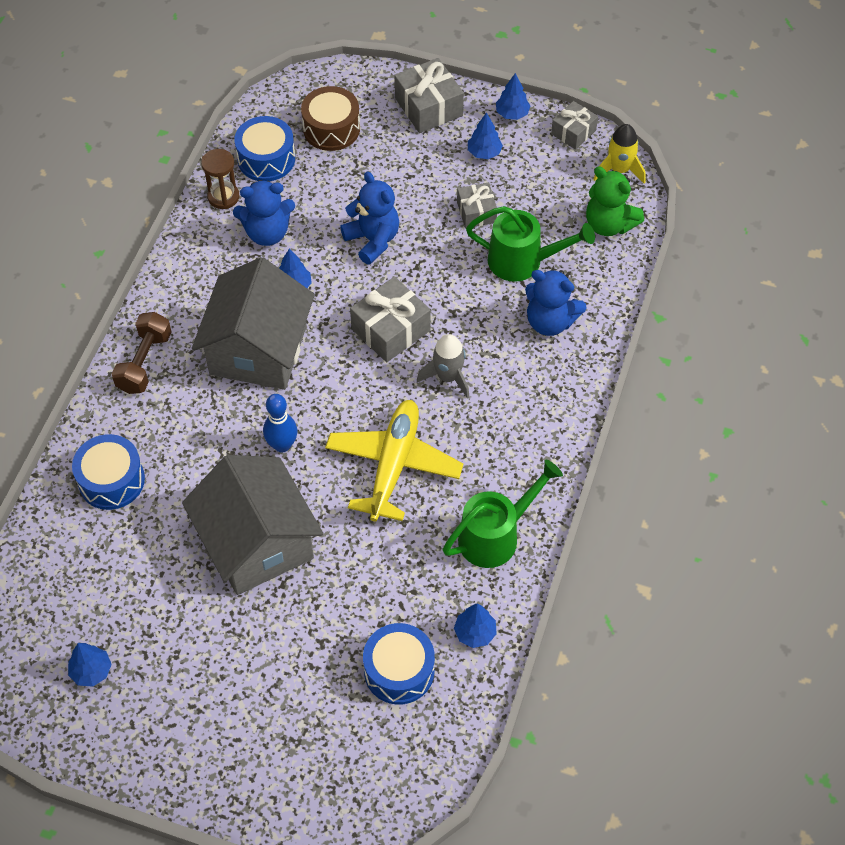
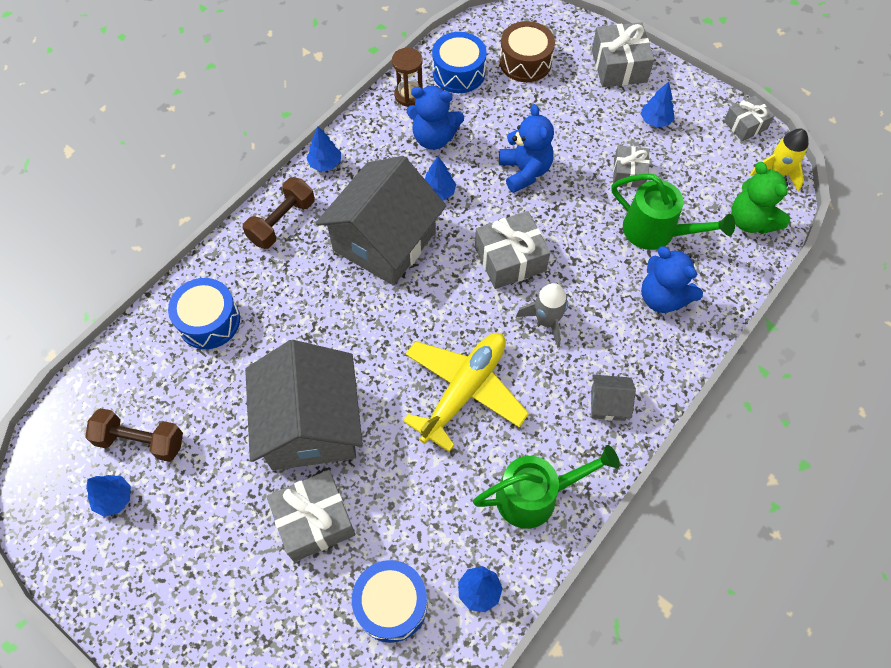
camera: 20 degrees right, 5 degrees up
blue bowling pin [263,394,298,452] -> none
blue tree [496,73,531,120] -> blue tree moved to [307,126,341,172]
none -> brown dumbbell [85,408,183,462]
none -> grey gift [267,470,355,562]
none -> grey house [591,375,636,421]

